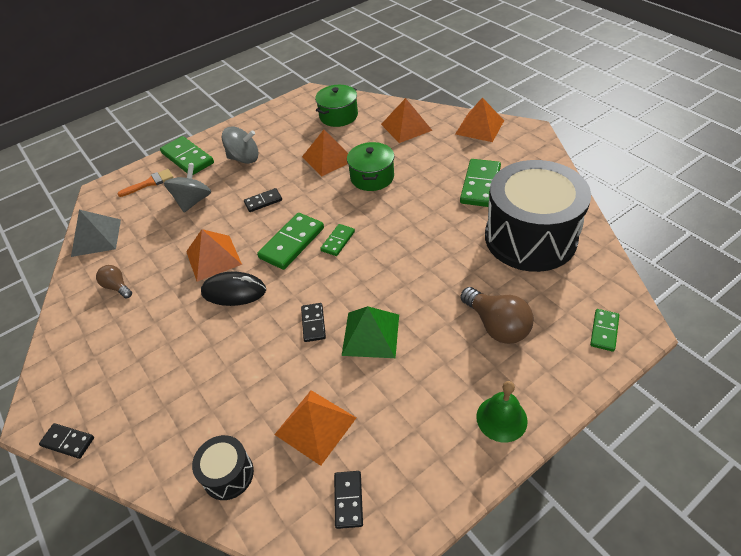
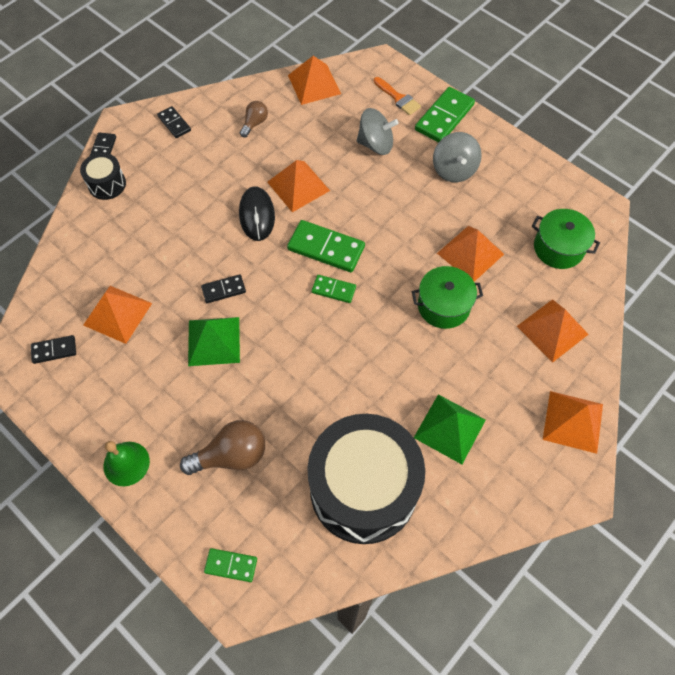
camera: 75 degrees right, 15 degrees up
grey pyramid [71,210,121,257] -> orange pyramid [288,56,341,105]
black drum [192,435,254,500] -> black drum moved to [80,153,126,200]
black domino [244,188,282,212] -> black domino moved to [157,106,191,138]
green domino [460,159,501,207] -> green pyramid [414,394,486,464]
brown light bulb [461,287,534,344] -> brown light bulb turned 150 degrees counterclockwise [180,420,265,475]

